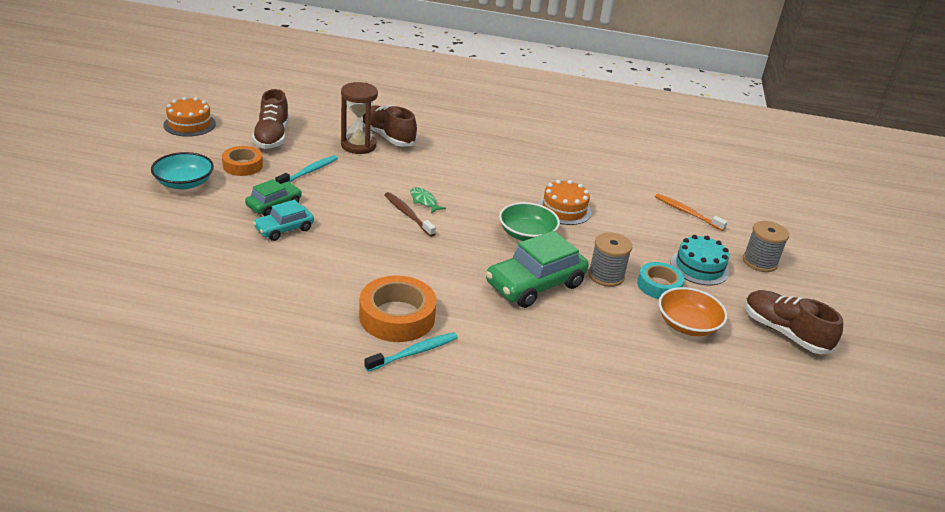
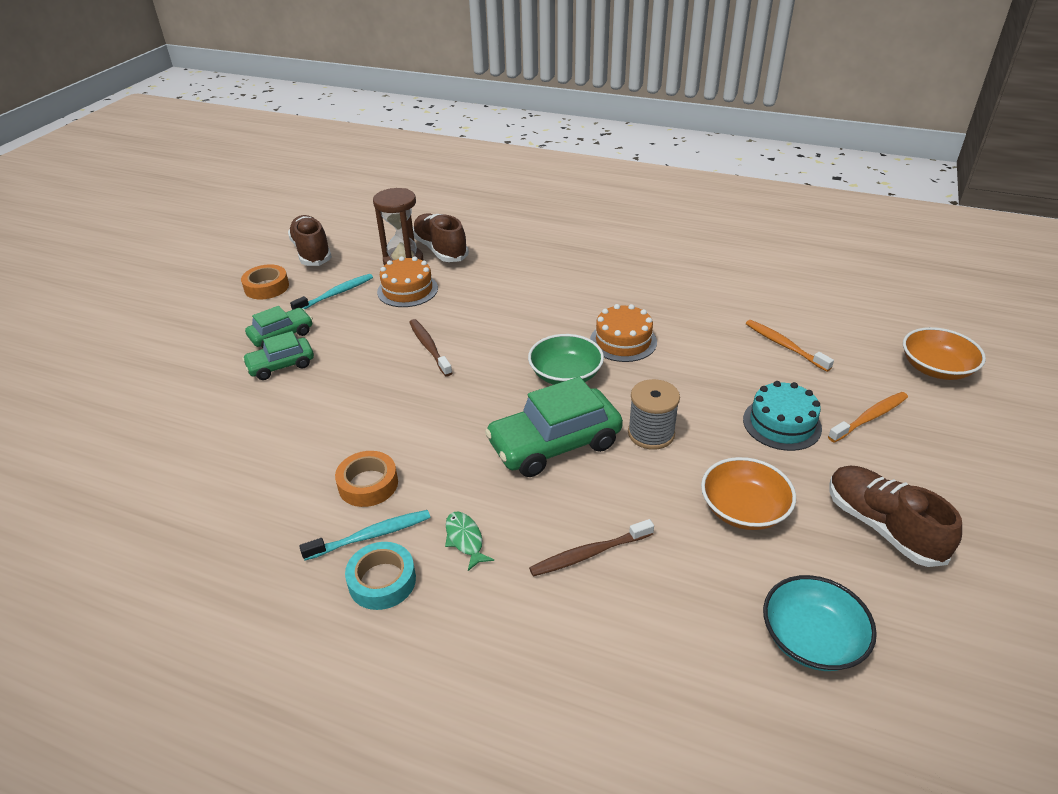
camera: 15 degrees right, 5 degrees up
turquoise bowl [151,152,214,190] -> turquoise bowl moved to [763,575,877,671]
orange cake [163,97,216,137] -> orange cake moved to [377,256,438,307]
brown shoe [252,89,289,149] -> brown shoe turned 150 degrees clockwise [288,215,332,266]
turquoise car [253,200,314,241] -> green car [242,331,314,380]
orange tape [359,275,437,342] -> orange tape [335,451,398,507], size x0.64
green fish [410,187,446,213] -> green fish moved to [445,511,494,571]
turquoise tape [637,262,684,299] -> turquoise tape moved to [345,542,416,610]
grey spool [743,221,789,272] -> orange toothbrush [828,392,908,443]
none -> brown toothbrush [529,519,654,577]
none -> orange bowl [903,327,986,380]

